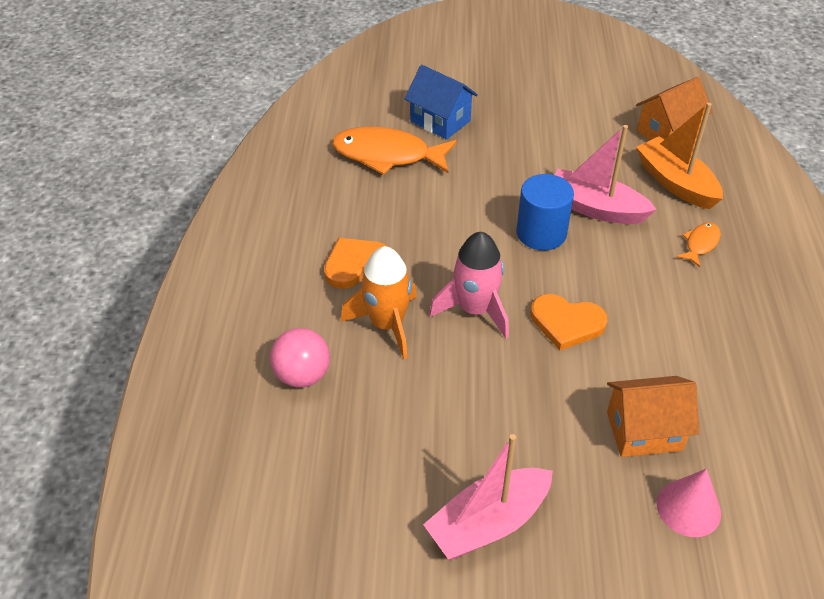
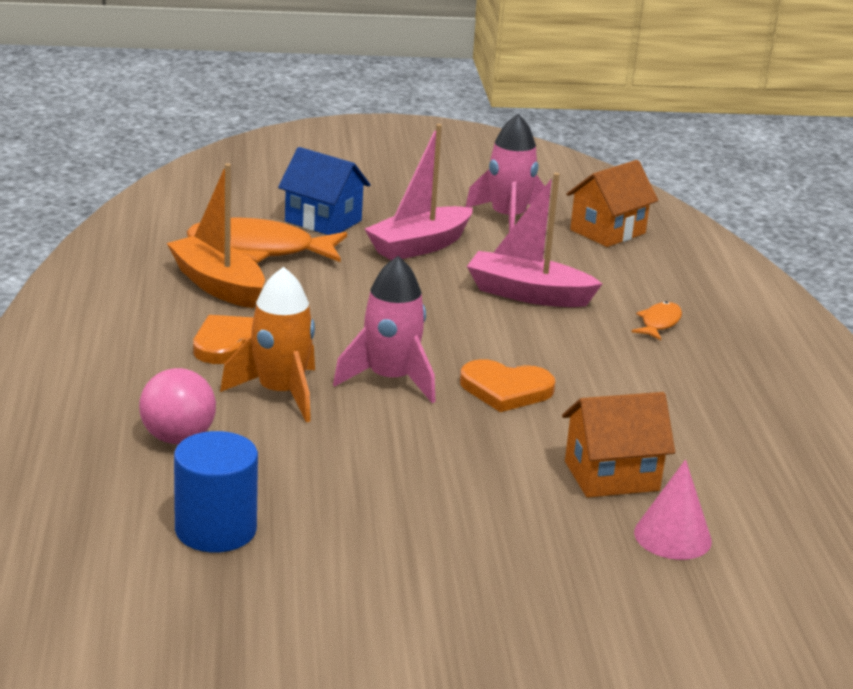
camera: 10 degrees left, 20 degrees down
pink boat [423,434,553,560] -> pink boat moved to [365,124,473,260]
blue cylinder [516,174,574,250] -> blue cylinder moved to [174,431,258,552]
orange boat [636,103,723,209] -> orange boat moved to [167,163,265,308]
none -> pink rocket [466,114,545,232]

